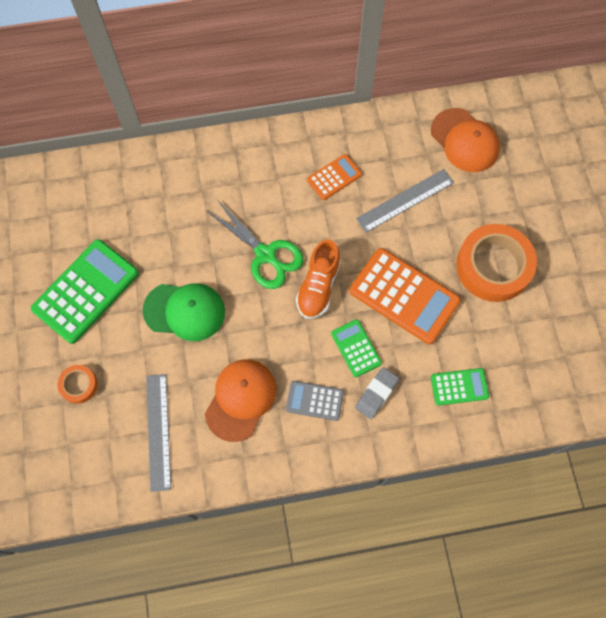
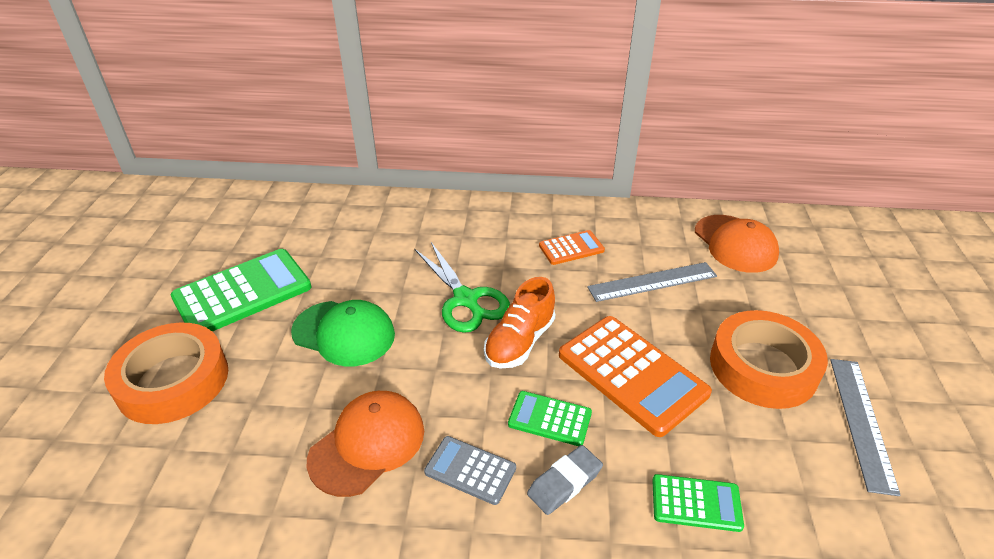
camera: 15 degrees right, 30 degrees down
orange tape [57,365,98,404] -> orange tape [104,323,228,424], size x2.12
grey ruler [146,374,171,492] -> grey ruler moved to [830,359,901,496]
green calculator [331,319,382,377] -> green calculator turned 60 degrees counterclockwise [508,391,592,446]

